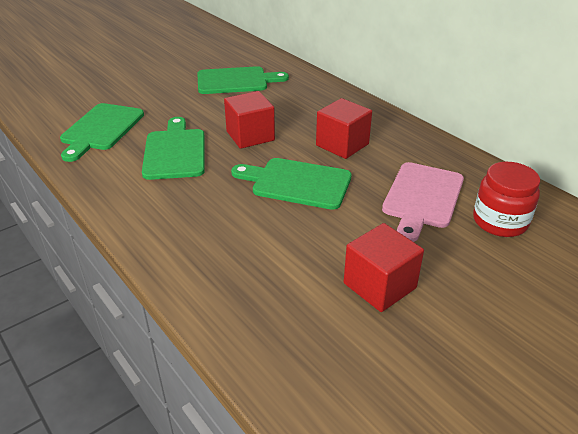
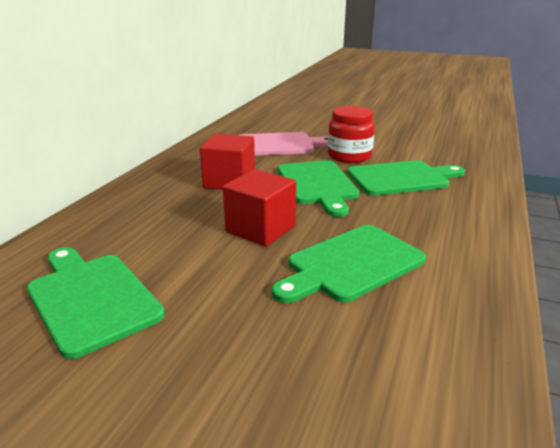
camera: 120 degrees left, 10 degrees down
green cutting board [60,103,144,162] -> green cutting board moved to [347,160,465,196]
red cube [344,223,424,312] -> none
red jar [473,162,540,237] -> red jar moved to [328,106,375,163]

